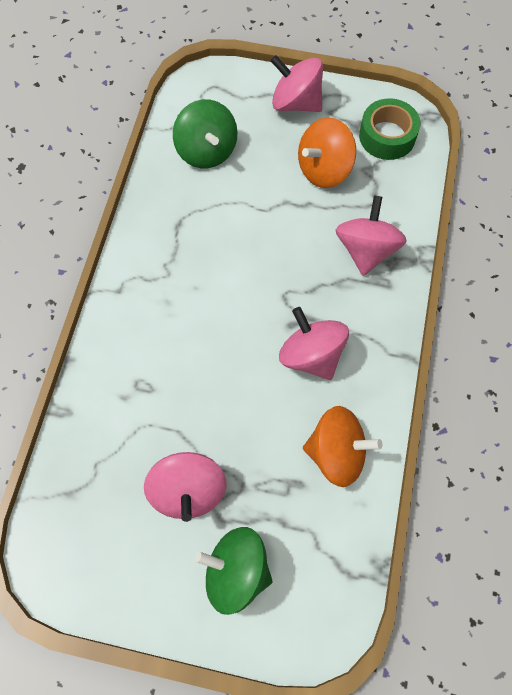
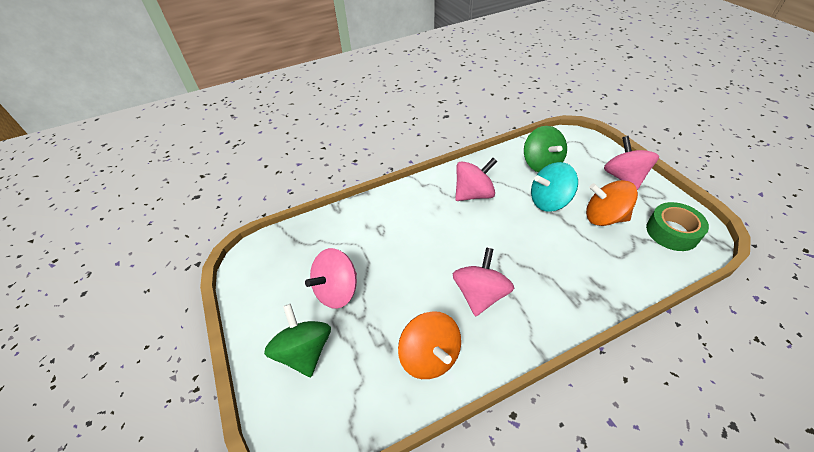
camera: 55 degrees right, 20 degrees down
green spinning top [173,99,238,168] -> green spinning top turned 45 degrees counterclockwise [524,126,567,172]
pink spinning top [336,196,407,276] -> pink spinning top moved to [455,158,497,201]
none -> turquoise spinning top [531,162,578,211]

